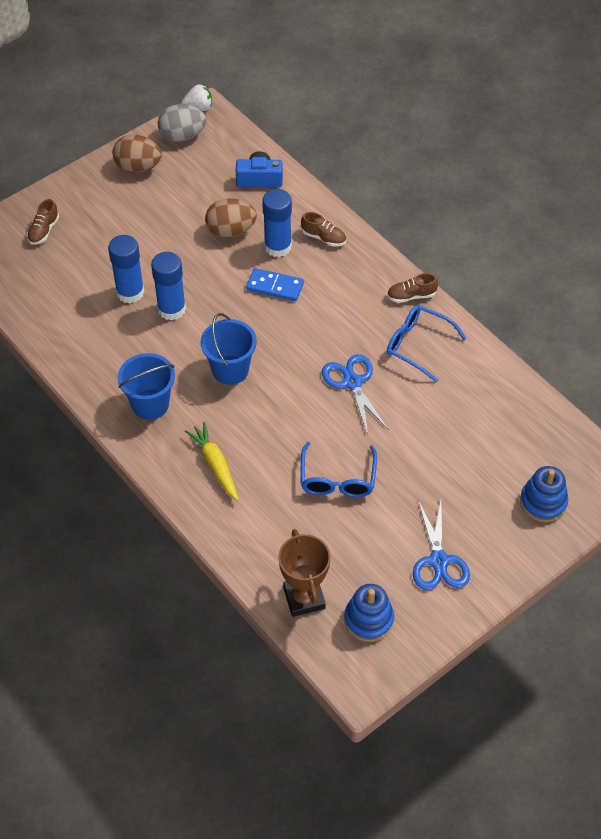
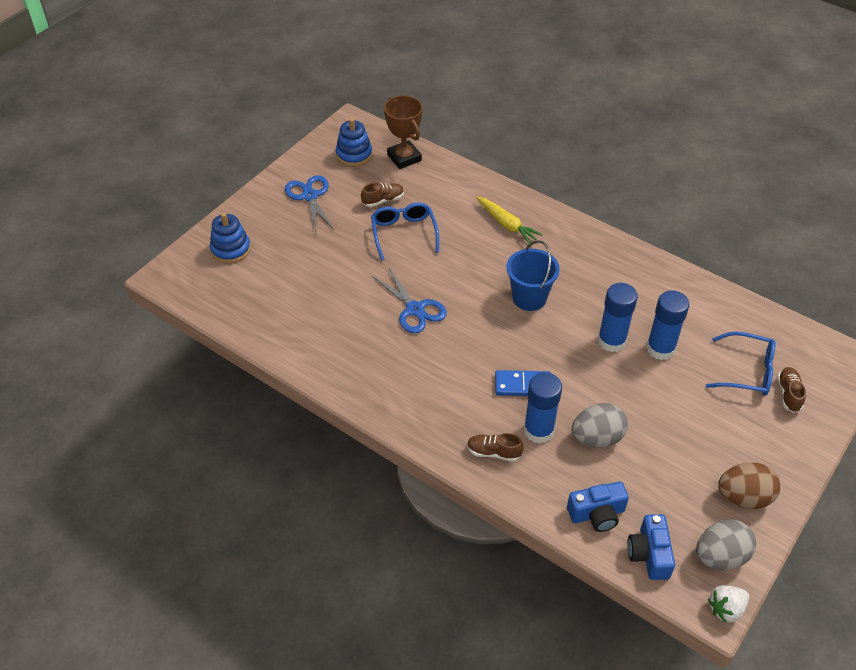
camera: 165 degrees right, 5 degrees down
blue bucket [118,353,175,420] -> none
brown egg [205,198,257,238] -> grey egg [571,403,628,448]
brown shoe [387,273,438,303] -> brown shoe moved to [361,183,404,207]
blue glasses [387,305,467,383] -> blue glasses moved to [706,332,776,396]
none -> blue camera [627,514,675,580]

